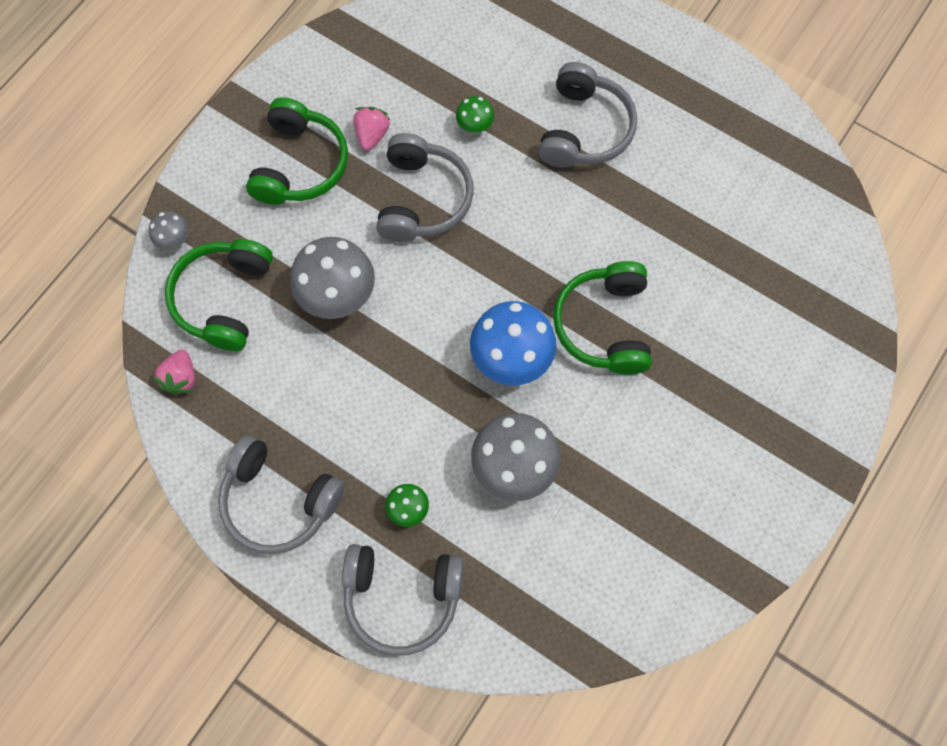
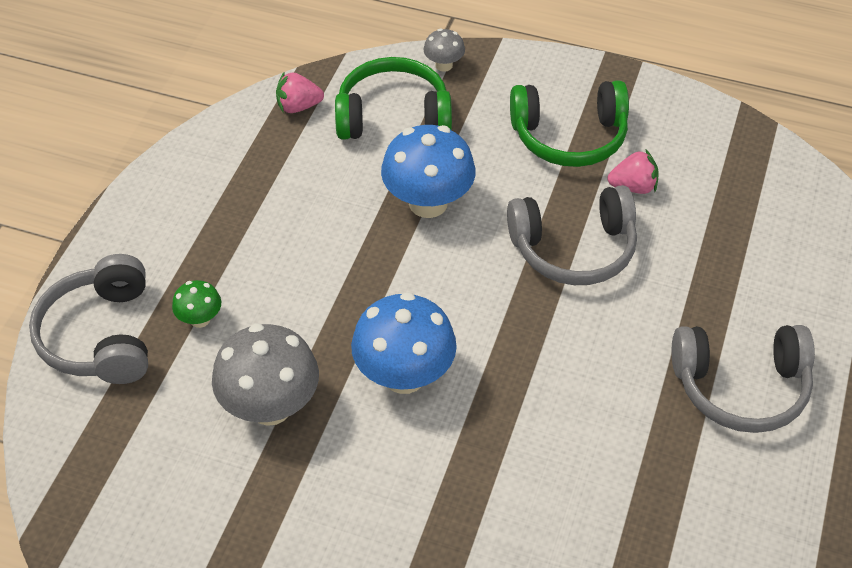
camera: 75 degrees right, 20 degrees down
grey headphones [218,435,345,554] -> none
grey mushroom [290,237,375,319] -> blue mushroom [381,125,476,218]
green mushroom [456,96,494,133] -> none
green headphones [553,261,652,375] -> none

